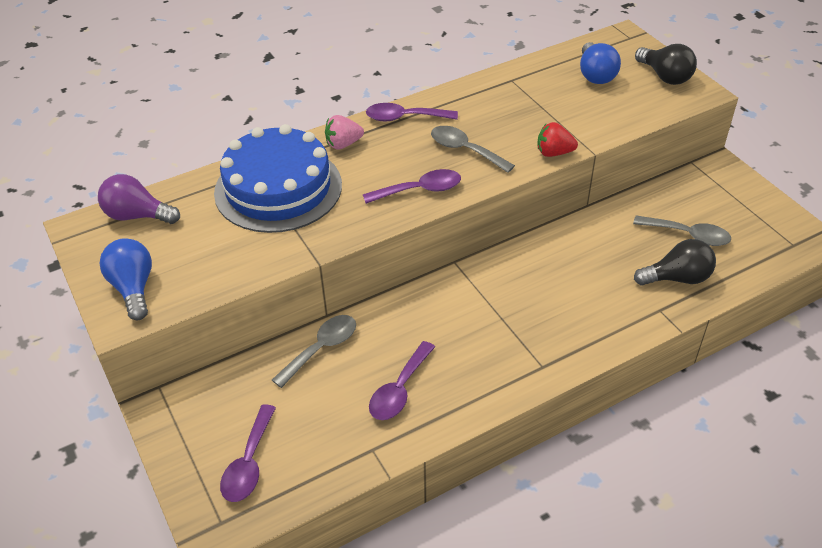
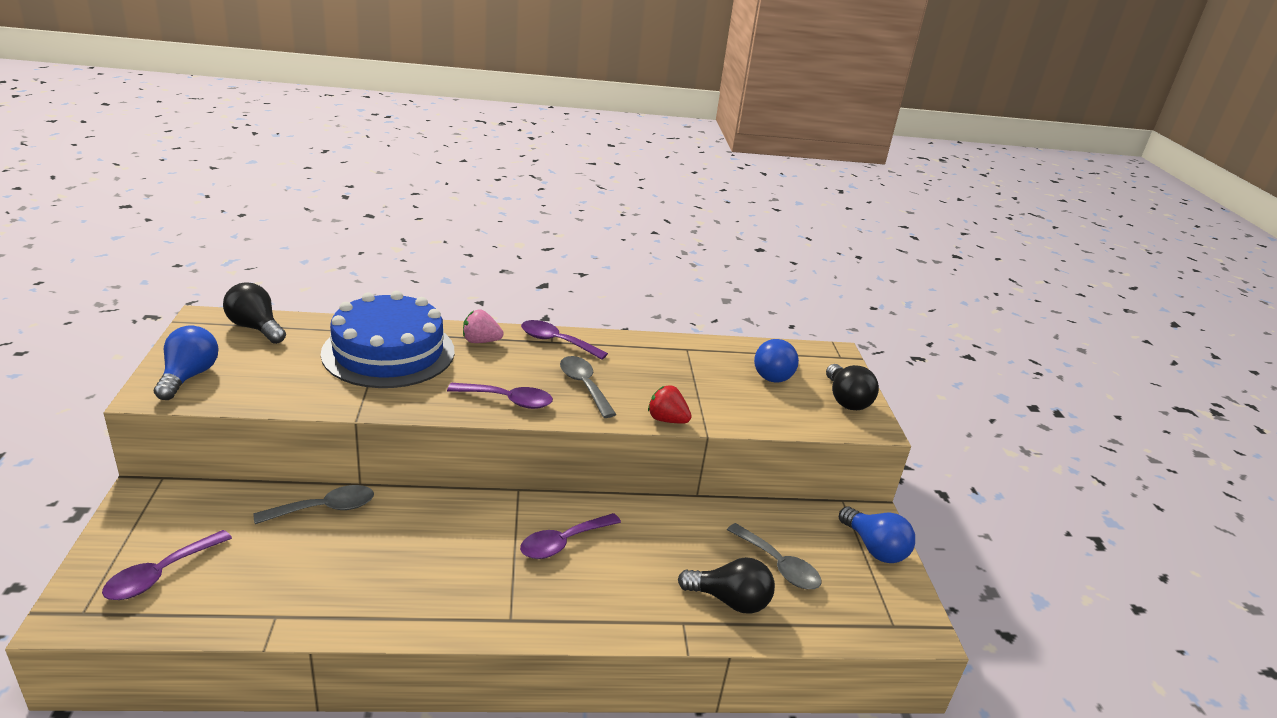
camera: 20 degrees right, 15 degrees down
purple light bulb [98,174,180,224] -> black light bulb [223,283,286,344]
purple spoon [369,341,435,420] -> purple spoon moved to [520,513,621,559]
none -> blue light bulb [839,506,915,563]

